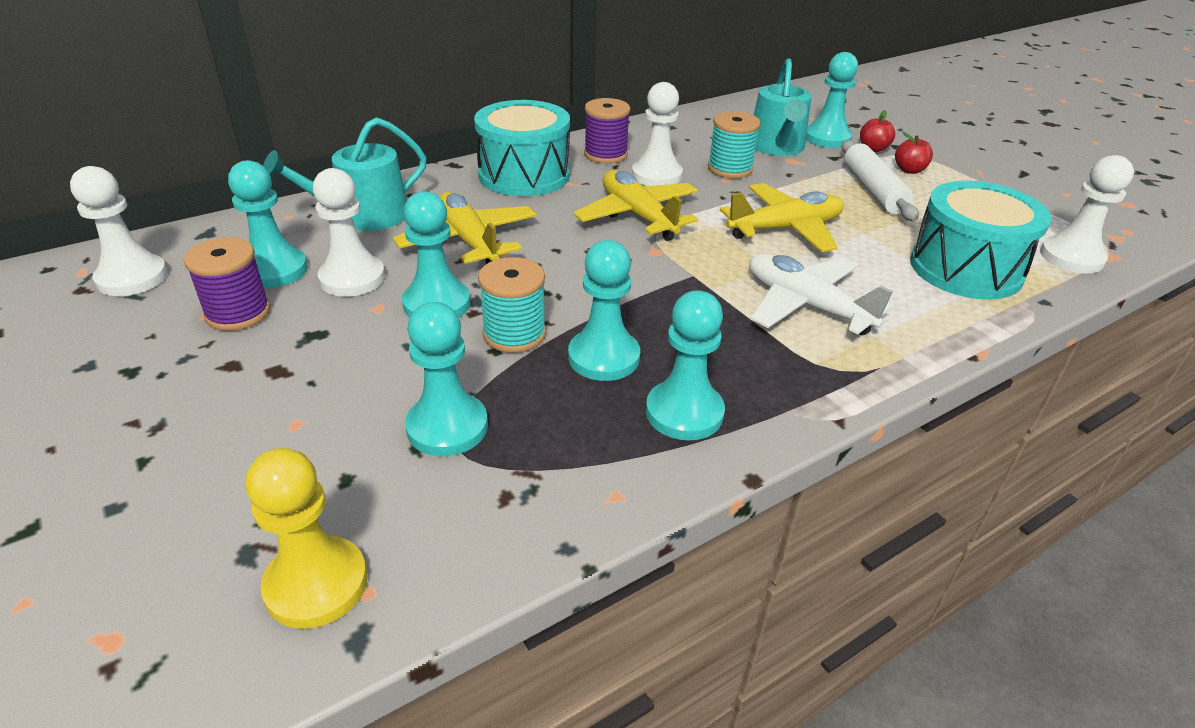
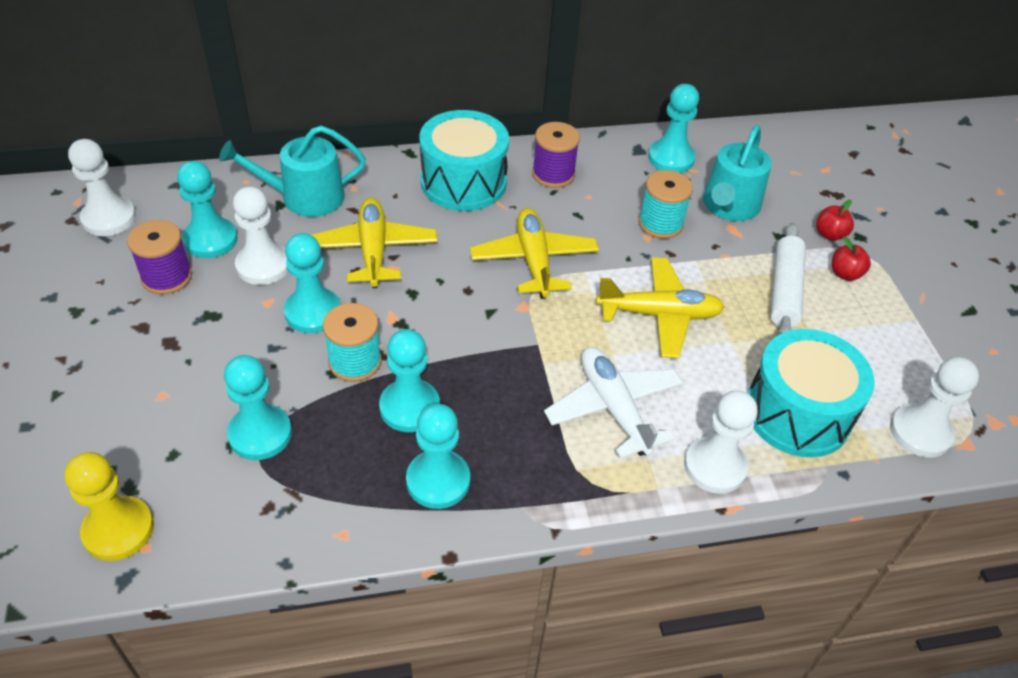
camera: 20 degrees right, 10 degrees up
white pawn [632,82,683,186] -> white pawn moved to [684,391,758,494]
turquoise pawn [806,52,858,148] -> turquoise pawn moved to [648,84,699,173]

